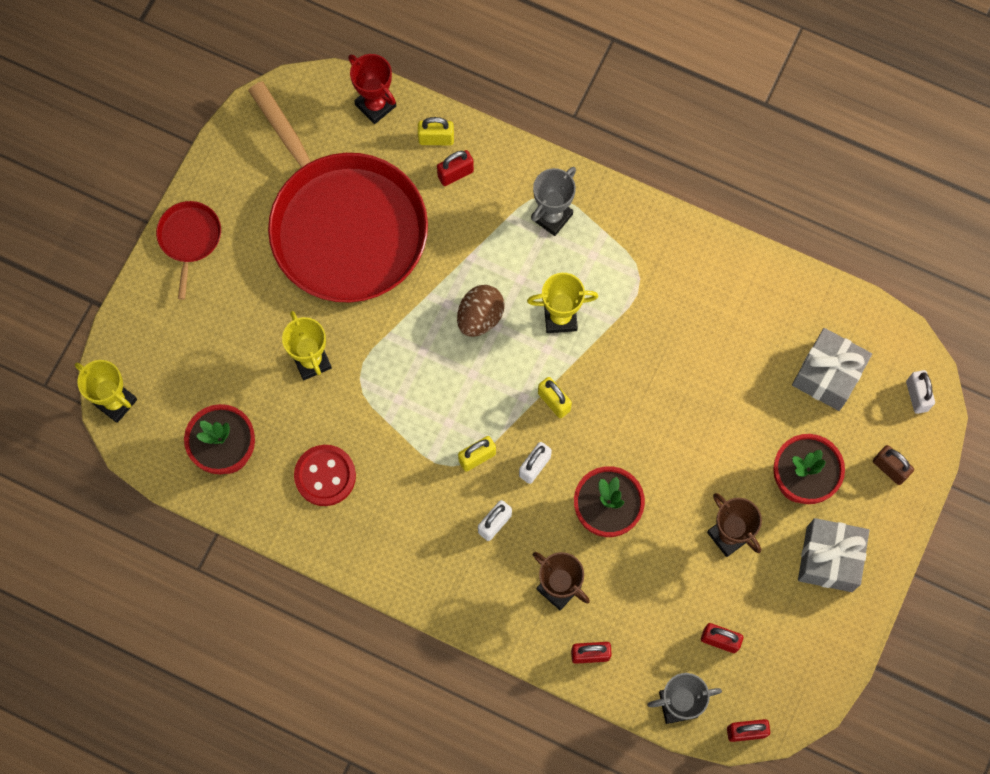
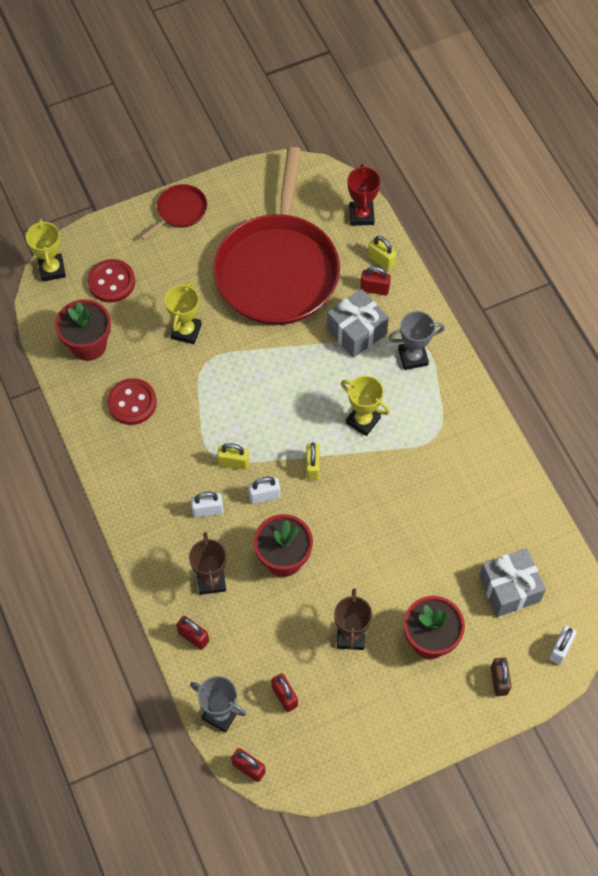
camera: 40 degrees right, 10 degrees down
brown egg [457,285,505,337] -> none
grey gift [798,518,869,592] -> grey gift moved to [327,289,389,358]
none -> red button [88,259,135,303]

